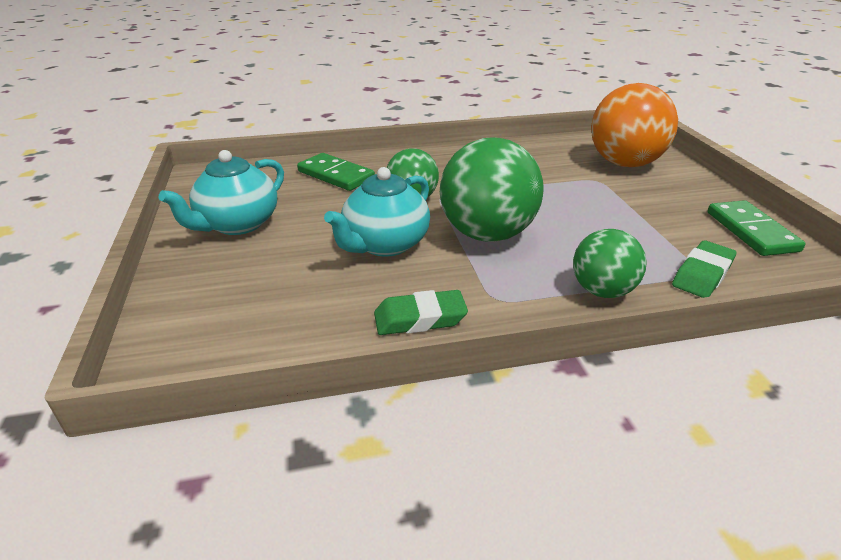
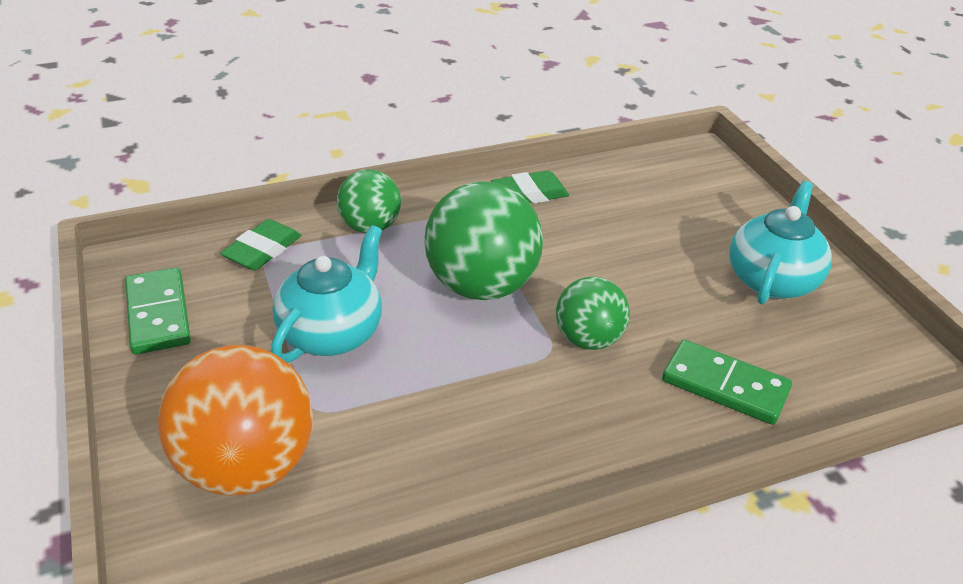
camera: 170 degrees right, 5 degrees up
turquoise teapot [324,167,430,257] -> turquoise teapot moved to [271,225,382,363]

